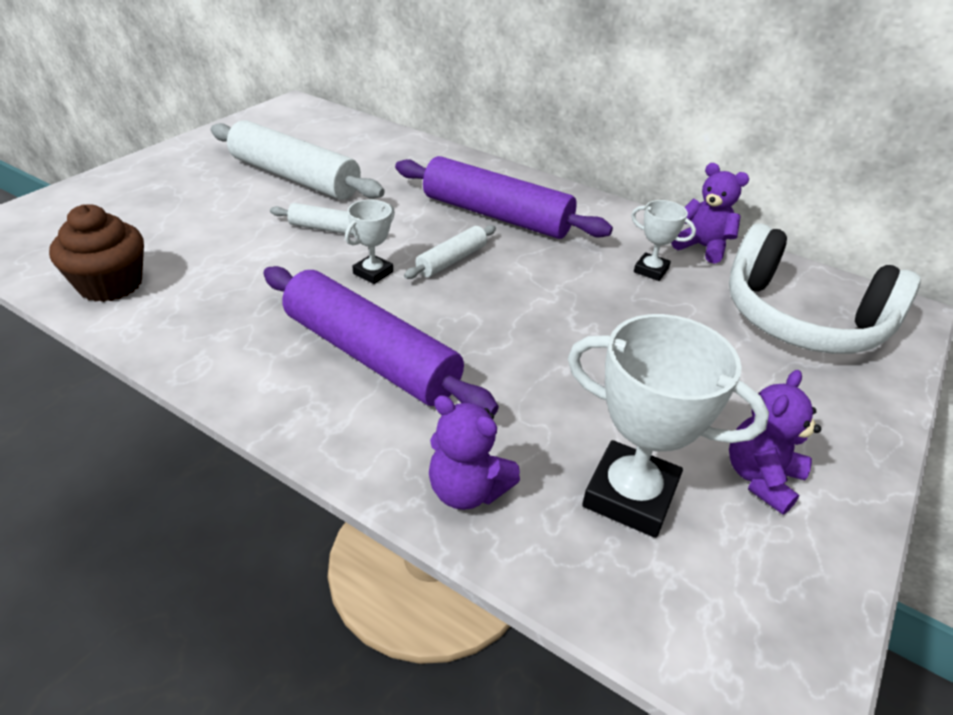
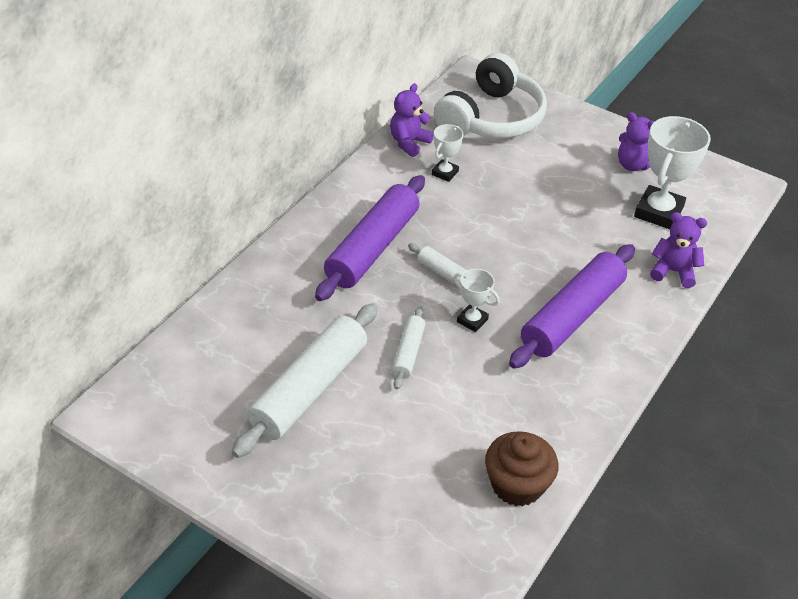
camera: 90 degrees left, 5 degrees up
purple teddy bear [429,395,520,510] -> purple teddy bear turned 105 degrees counterclockwise [650,212,707,288]

